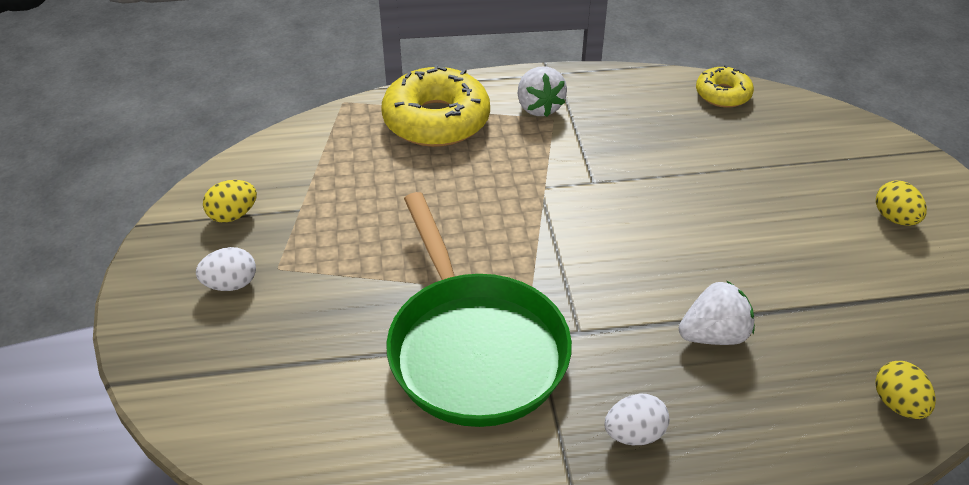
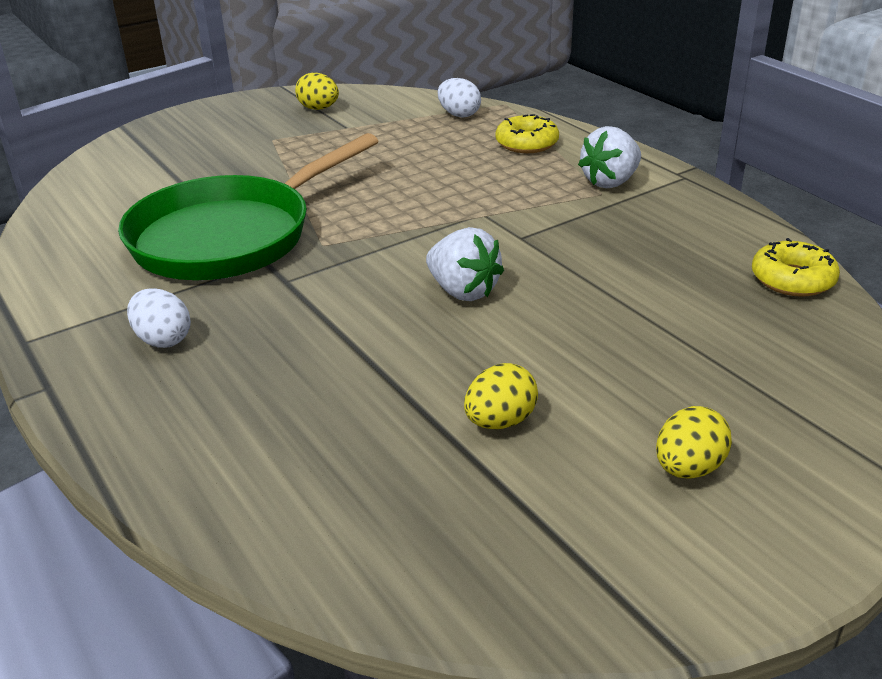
camera: 65 degrees right, 10 degrees down
white egg [196,247,256,291] -> white egg moved to [438,78,481,117]
yellow donut [381,65,490,147] -> yellow donut [495,114,559,153], size x0.54
white strawberry [679,281,755,345] -> white strawberry moved to [426,227,504,301]
yellow egg [875,361,936,419] -> yellow egg moved to [464,363,538,429]

